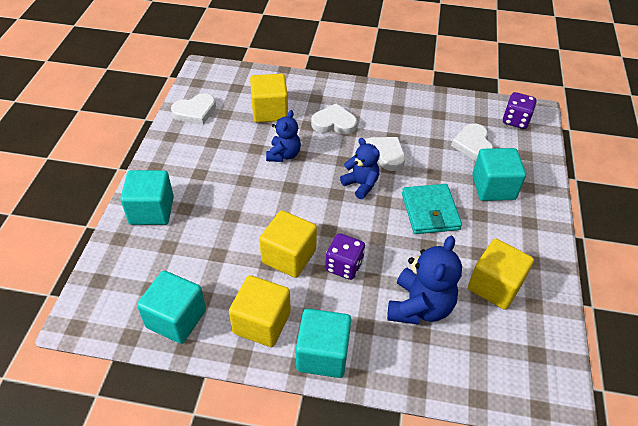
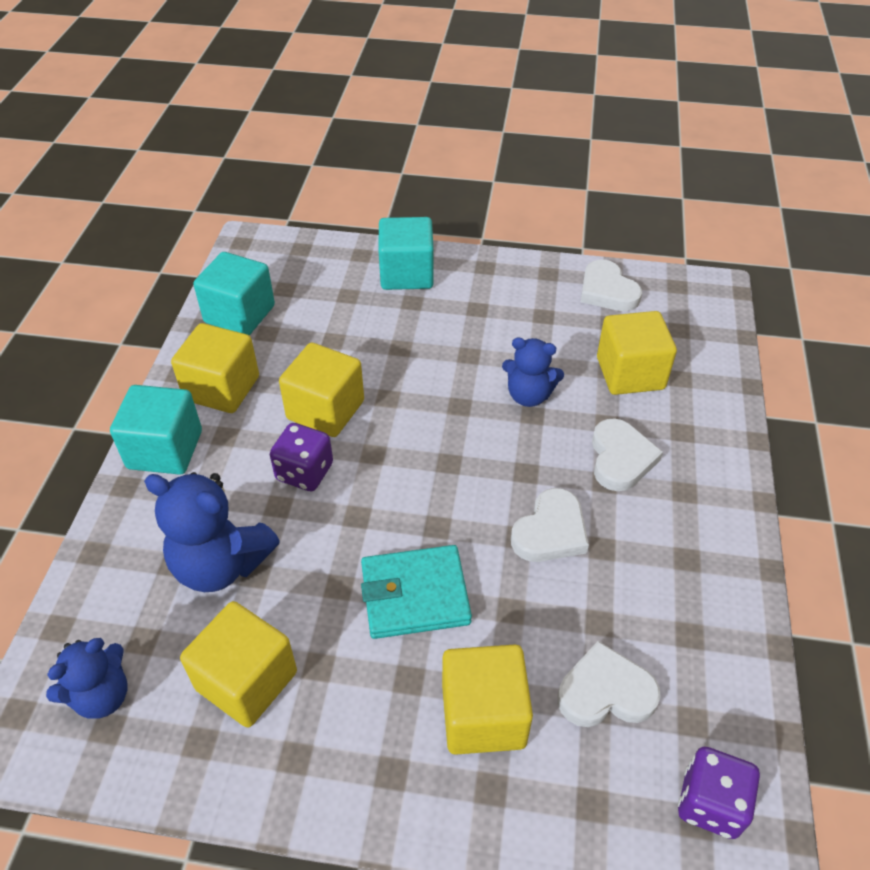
camera: 90 degrees right, 0 degrees up
blue teddy bear [340,138,380,199] -> blue teddy bear moved to [46,638,128,718]
turquoise cube [472,148,526,201] -> yellow cube [442,645,533,755]

